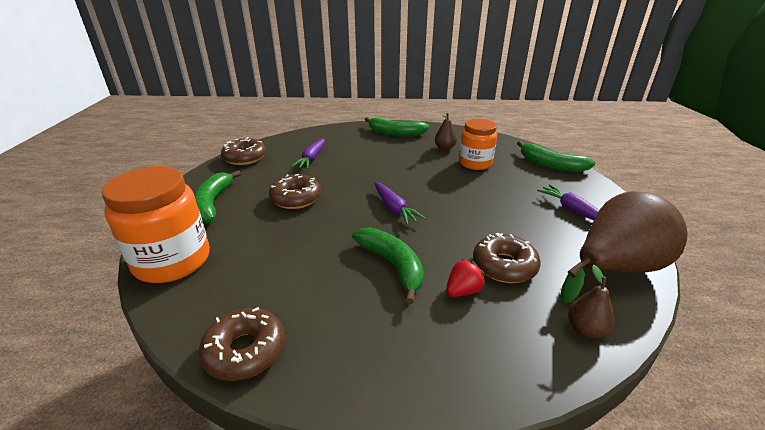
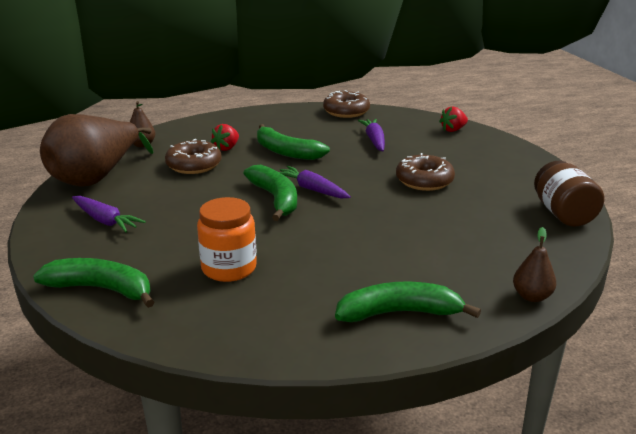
camera: 160 degrees right, 5 degrees down
orange jar [102,166,210,283] -> red strawberry [439,106,468,132]
green banana [194,170,241,223] -> green banana moved to [243,165,297,221]
brown donut [221,137,266,165] -> brown jar [534,161,605,227]
purple carrot [291,139,325,169] -> purple carrot moved to [358,119,385,151]
brown pear [435,113,457,150] -> brown pear moved to [513,227,556,302]

